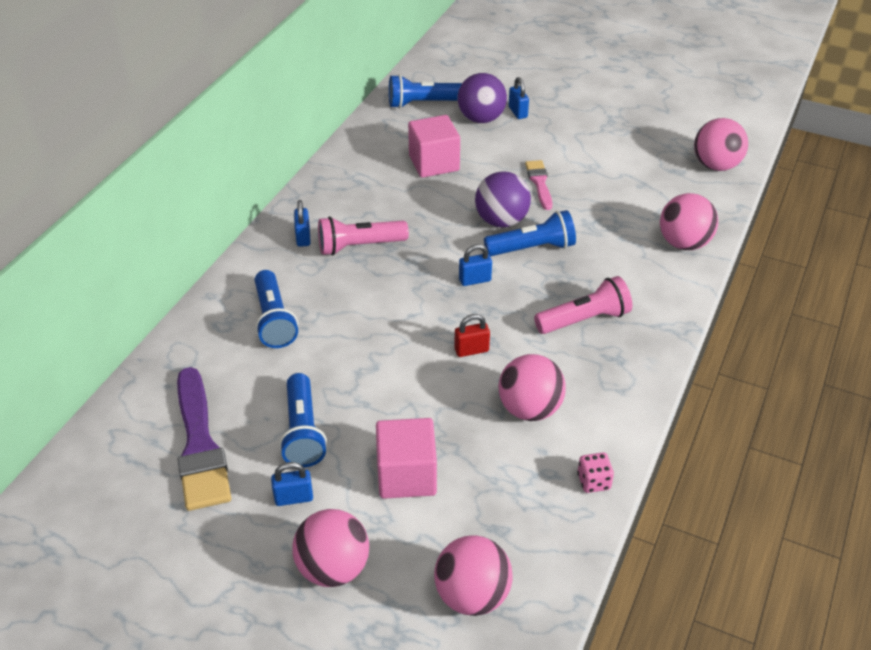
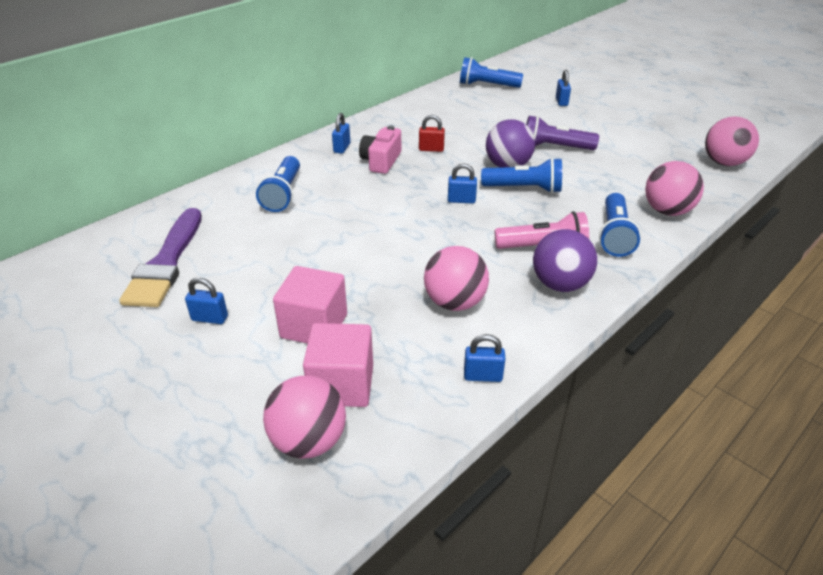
camera: 20 degrees right, 5 degrees down
blue flashlight [279,373,327,467] -> blue flashlight moved to [599,193,641,257]
pink ball [293,509,369,587] -> none
pink flashlight [318,216,409,256] -> pink camera [359,126,401,174]
pink cube [408,115,460,178] -> pink cube moved to [303,323,373,407]
red padlock [454,314,490,357] -> red padlock moved to [419,115,445,152]
purple ball [457,73,507,123] -> purple ball moved to [533,229,597,292]
pink brush [525,160,552,210] -> purple flashlight [526,116,599,150]
pink dice [577,453,614,493] -> blue padlock [464,334,505,382]

